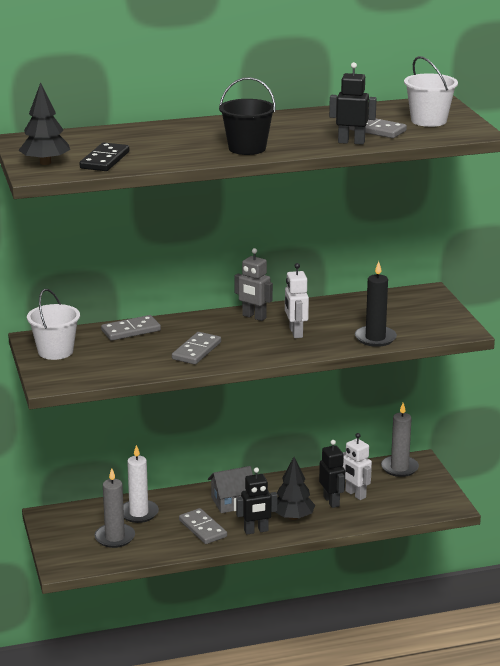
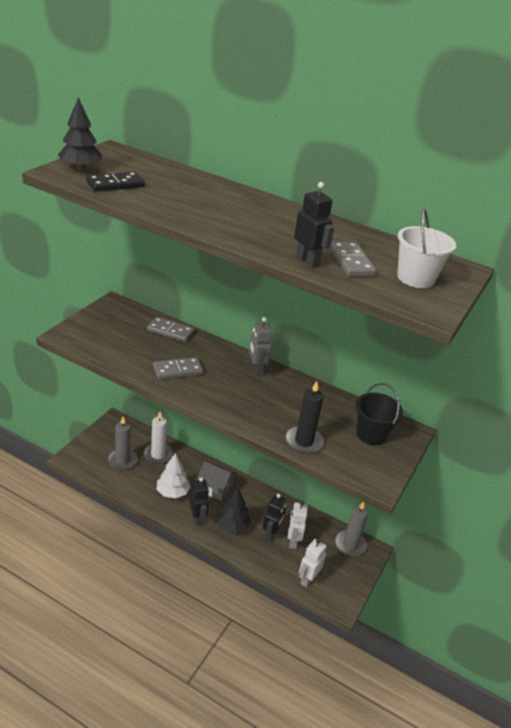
camera: 40 degrees right, 10 degrees up
white bucket [27,289,80,360] -> none
grey domino [179,508,227,544] -> white tree [157,453,191,498]
black bucket [219,77,276,155] -> black bucket moved to [356,383,403,445]
black robot [236,467,277,534] -> black robot turned 135 degrees counterclockwise [189,477,209,526]
white robot [285,263,309,338] -> white robot moved to [299,539,327,588]

